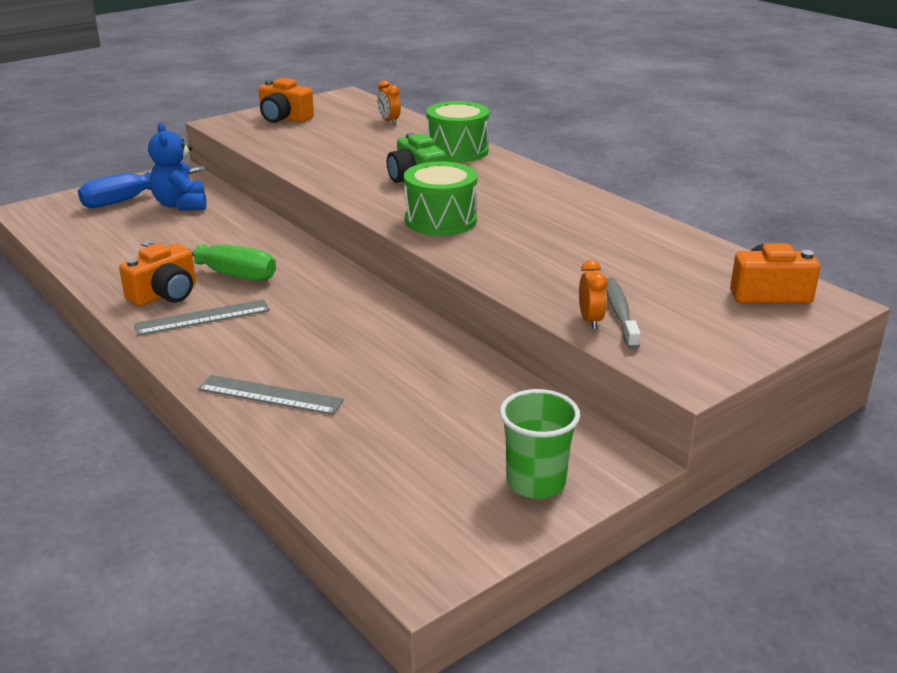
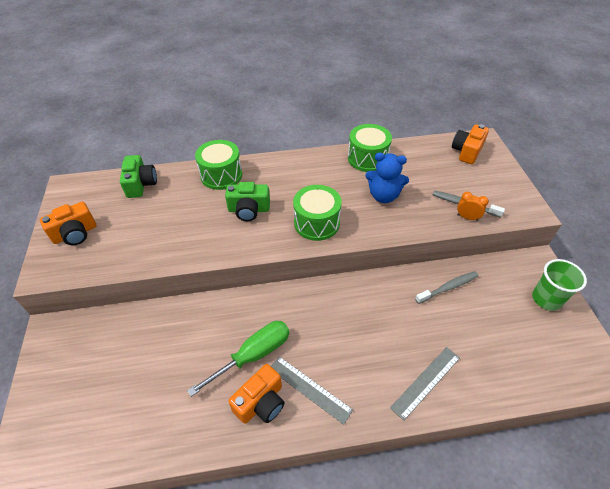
camera: 60 degrees left, 20 degrees up
blue screwdriver [78,166,206,208] -> none
orange camera [119,243,196,306] -> orange camera turned 60 degrees clockwise [228,364,285,424]
grey ruler [134,299,270,336] -> grey ruler turned 60 degrees counterclockwise [271,356,353,425]
blue teddy bear [148,123,207,211] -> blue teddy bear moved to [365,153,409,203]
orange clock [377,80,401,125] -> green camera [120,155,157,198]
none -> green drum [348,124,392,172]
none -> grey toothbrush [415,271,479,304]

